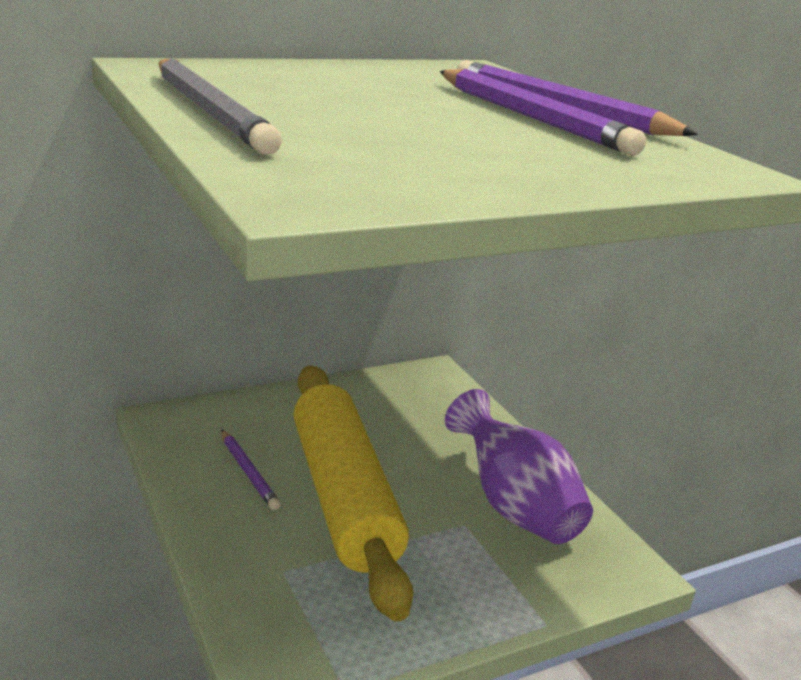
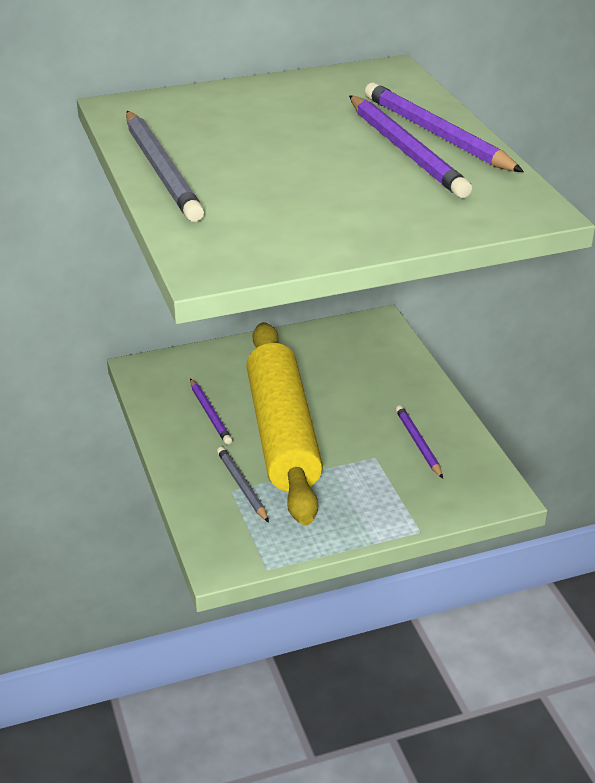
camera: 10 degrees right, 10 degrees up
purple vase [445,389,593,544] -> purple pencil [396,405,443,479]
none -> grey pencil [217,447,269,523]

